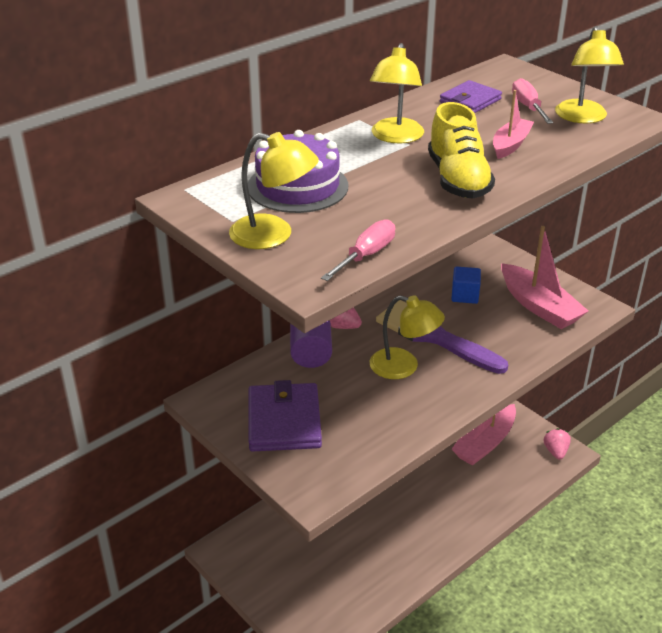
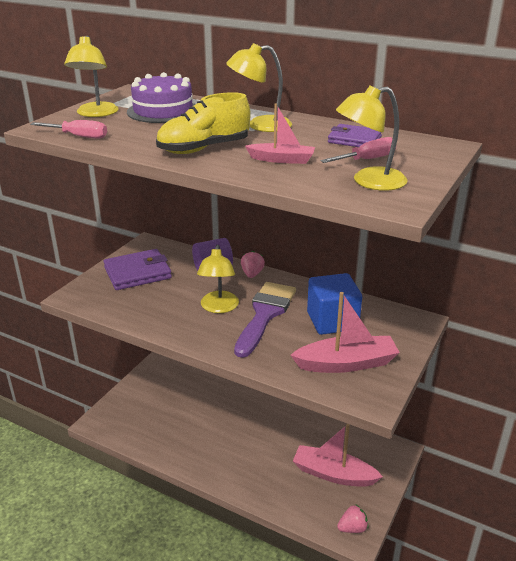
camera: 70 degrees right, 5 degrees down
blue cube [451,266,481,304] -> blue cube [307,273,362,335], size x1.77
pink boat [501,226,588,329] -> pink boat turned 135 degrees counterclockwise [291,292,400,373]

